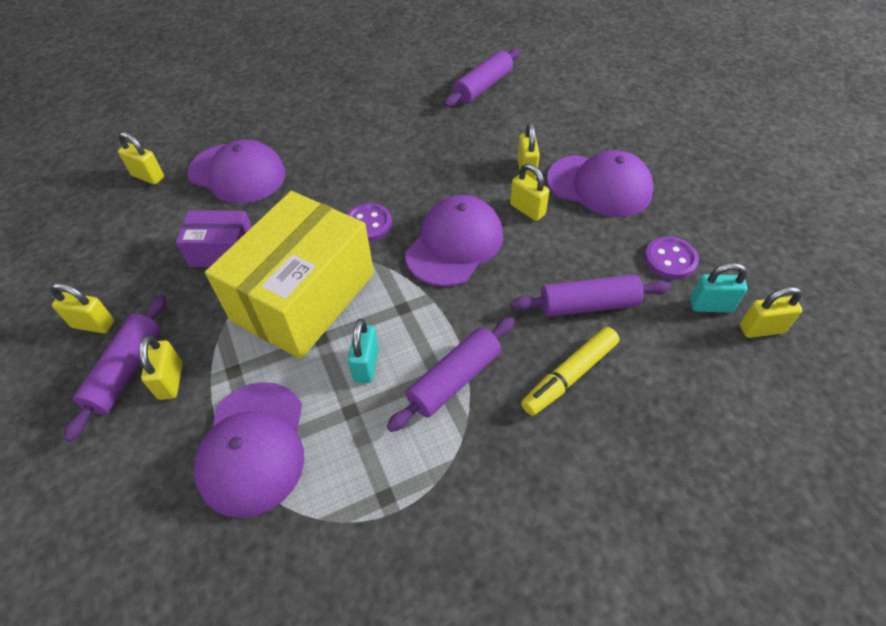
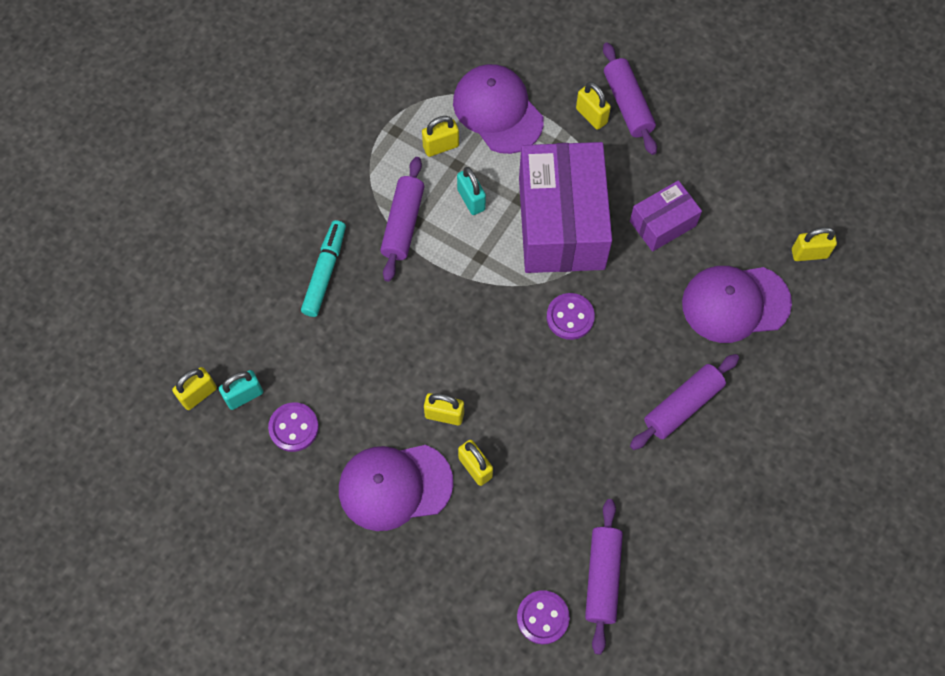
camera: 145 degrees right, 15 degrees up
yellow padlock [51,283,114,333] -> yellow padlock moved to [422,116,459,157]
yellow box [205,191,374,359] -> purple box [519,142,612,273]
purple cap [405,195,503,287] -> none
purple rolling pin [511,274,671,317] -> purple rolling pin moved to [630,354,739,450]
yellow marker [521,327,620,416] -> turquoise marker [301,220,346,317]
none -> purple button [517,590,570,644]

